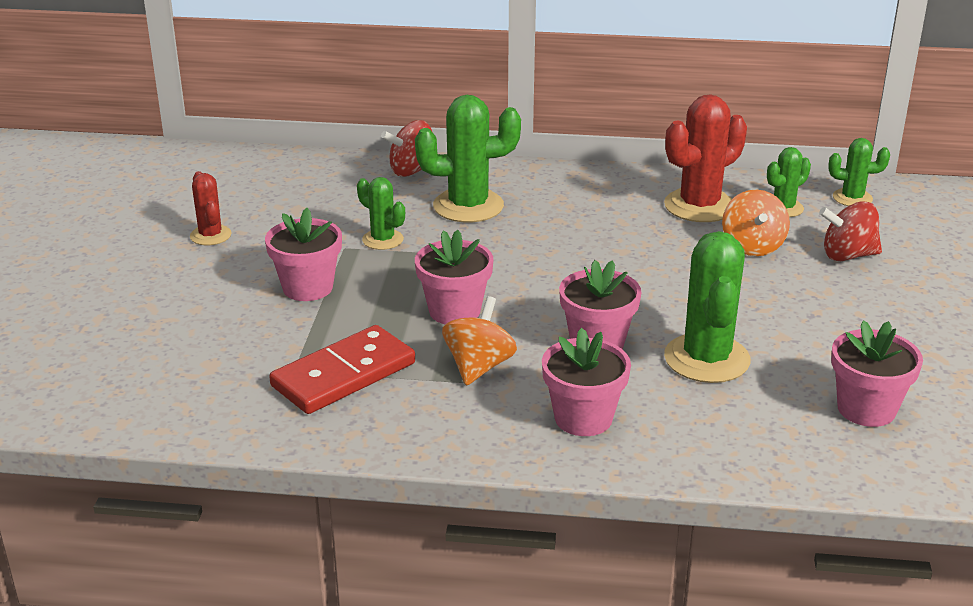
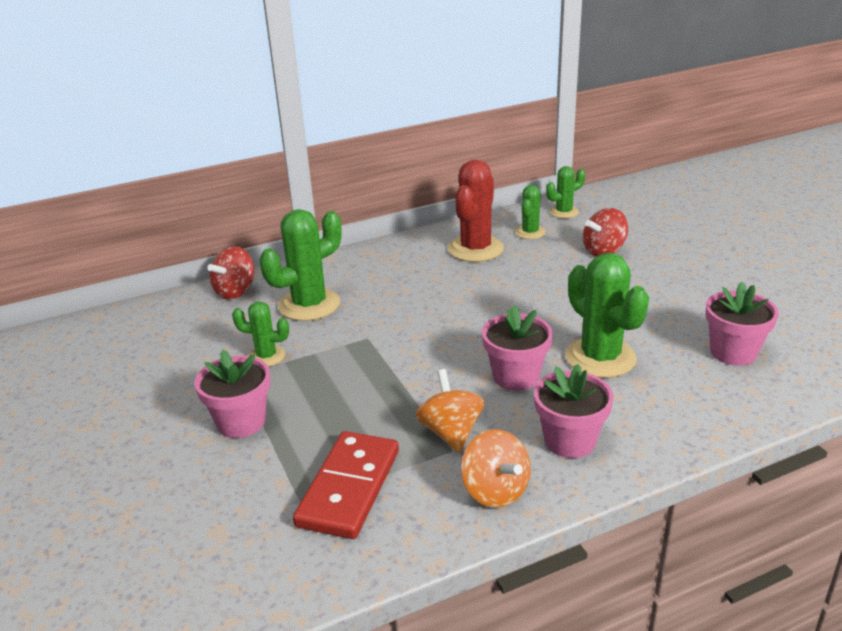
camera: 30 degrees left, 0 degrees up
red cactus [190,171,231,245] -> none
pink flower pot [415,230,493,324] -> none
orange spinning top [722,190,790,256] -> orange spinning top moved to [461,429,531,508]

